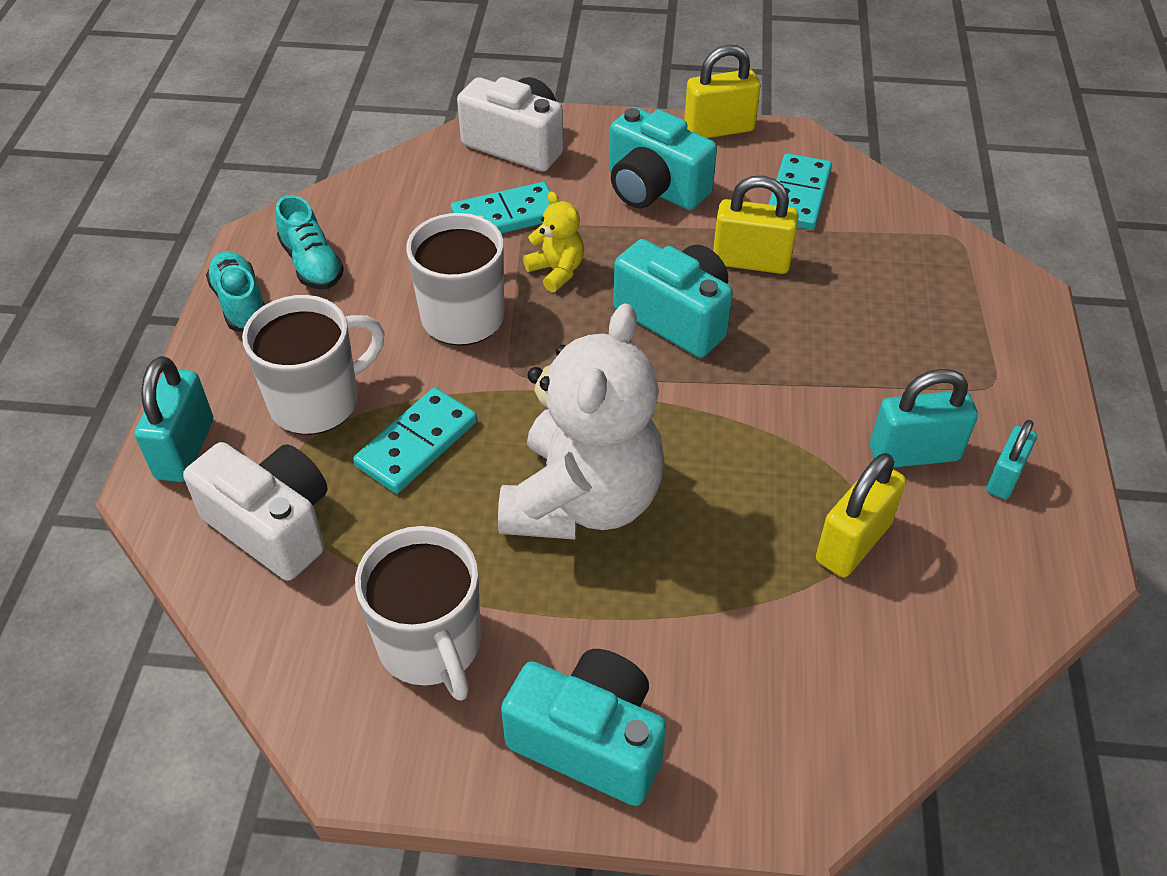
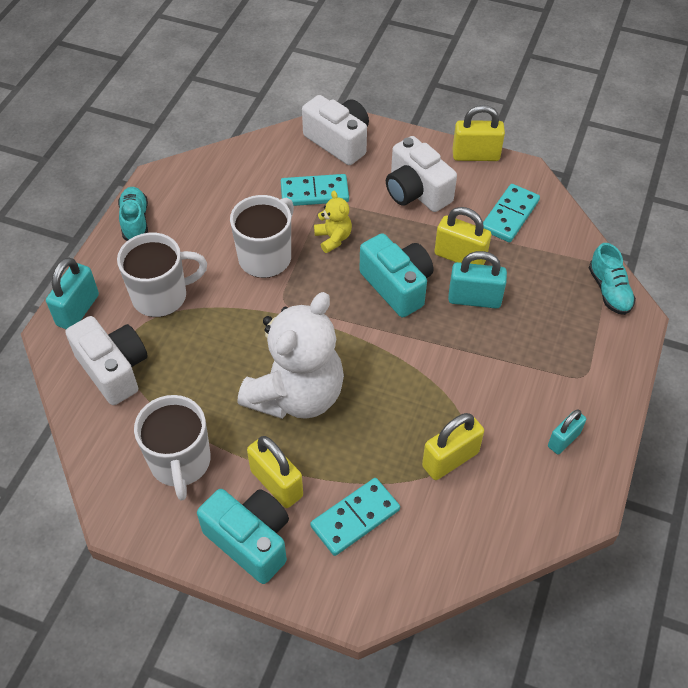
camera: 15 degrees right, 5 degrees up
turquoise shoe [275,195,344,289] -> turquoise shoe moved to [589,243,636,315]
turquoise domino [353,388,477,493] -> turquoise domino moved to [310,478,400,556]
turquoise camera [609,107,717,210] -> white camera [386,136,457,212]
turquoise padlock [870,369,978,468] -> turquoise padlock moved to [448,251,507,309]
none -> yellow padlock [247,436,303,508]

